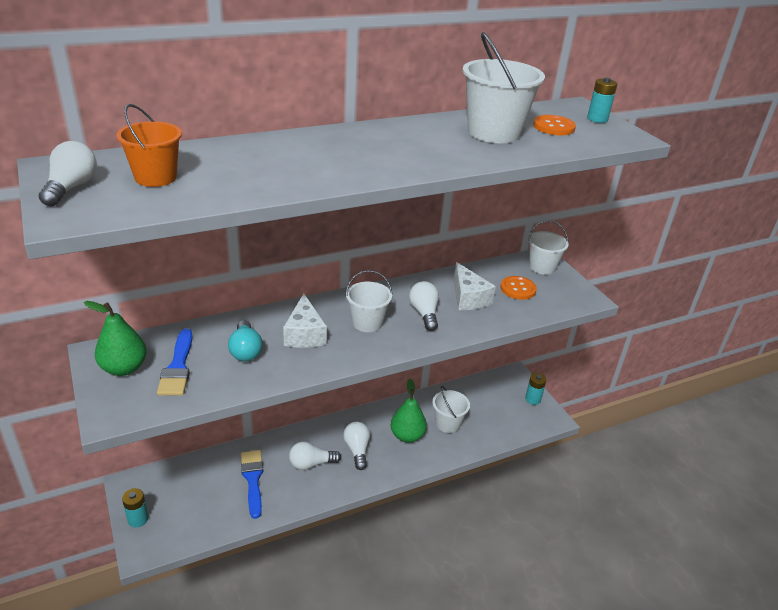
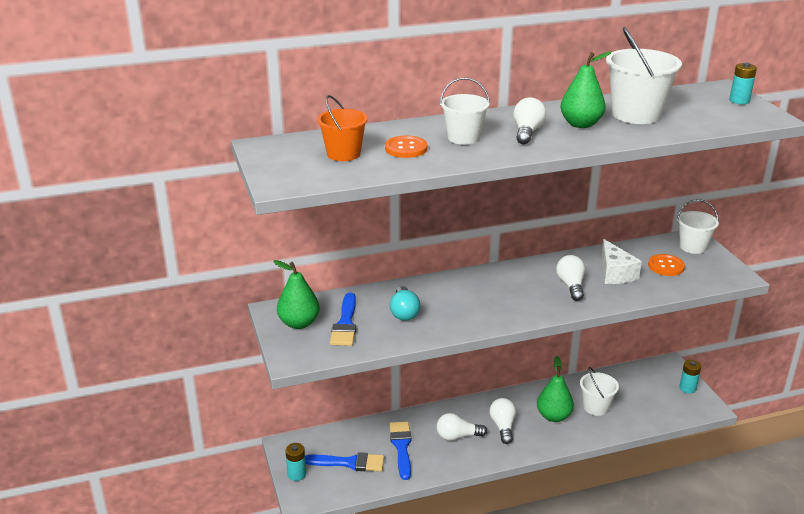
camera: 10 degrees right, 5 degrees down
white light bulb [39,141,97,207] -> white light bulb moved to [513,98,546,144]
white cheese [283,294,327,348] -> none
white bucket [346,270,392,332] -> white bucket moved to [440,77,490,145]
orange button [533,115,576,135] -> orange button moved to [385,136,427,158]
none -> blue brush [305,452,384,471]
none -> green pear [560,51,612,128]

